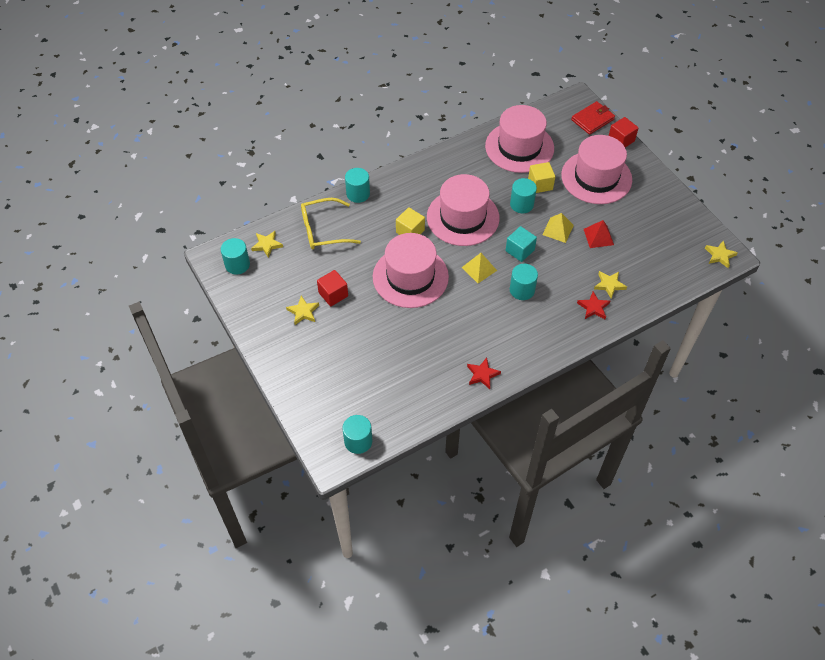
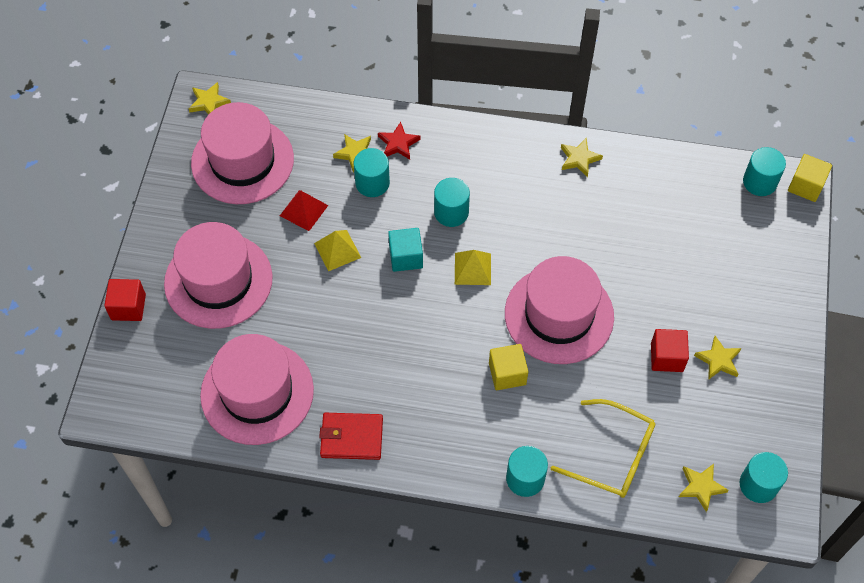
camera: 140 degrees left, 5 degrees up
pink hat [427,174,500,246] -> pink hat moved to [191,102,294,204]
red star [467,358,501,389] -> yellow star [561,138,603,177]
turquoise cylinder [510,178,537,213] -> turquoise cylinder moved to [354,148,390,197]
yellow cube [528,162,555,193] -> yellow cube moved to [788,154,832,202]
red wallet [571,101,615,135] -> red wallet moved to [319,413,383,460]

